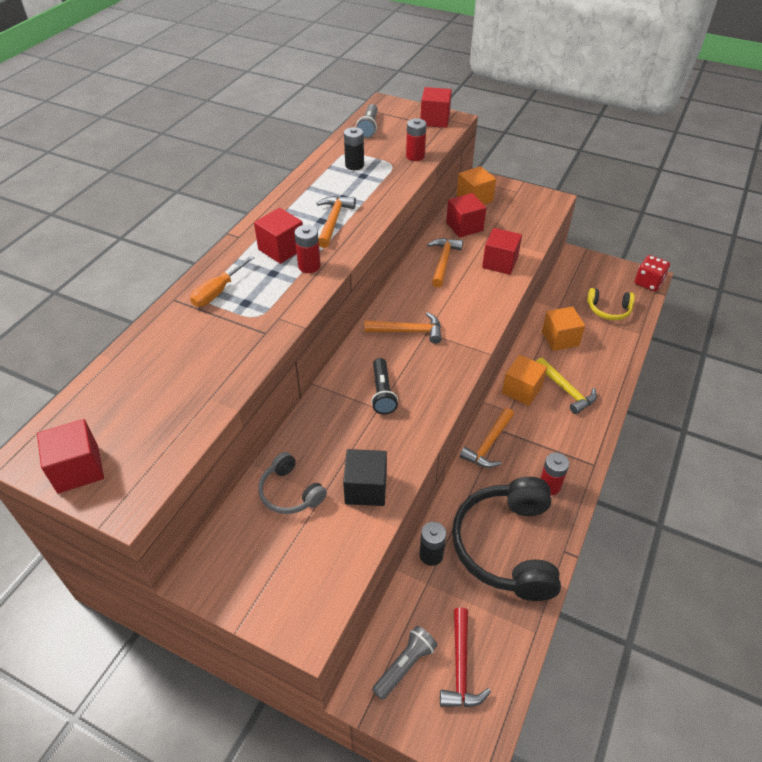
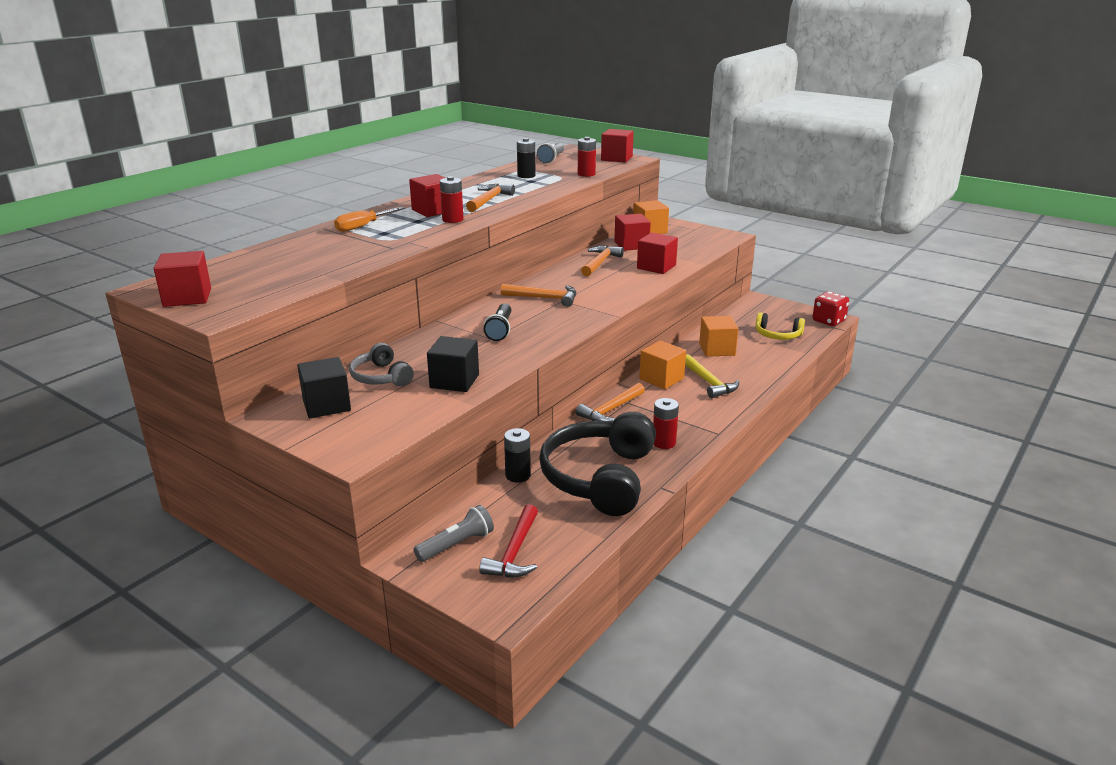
camera: 10 degrees right, 20 degrees down
none -> black cube [297,357,351,418]

